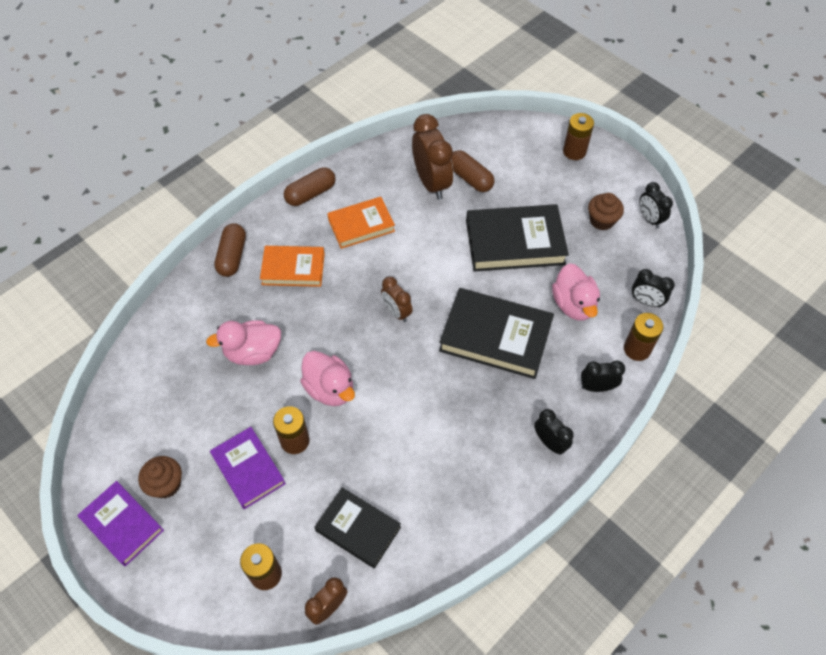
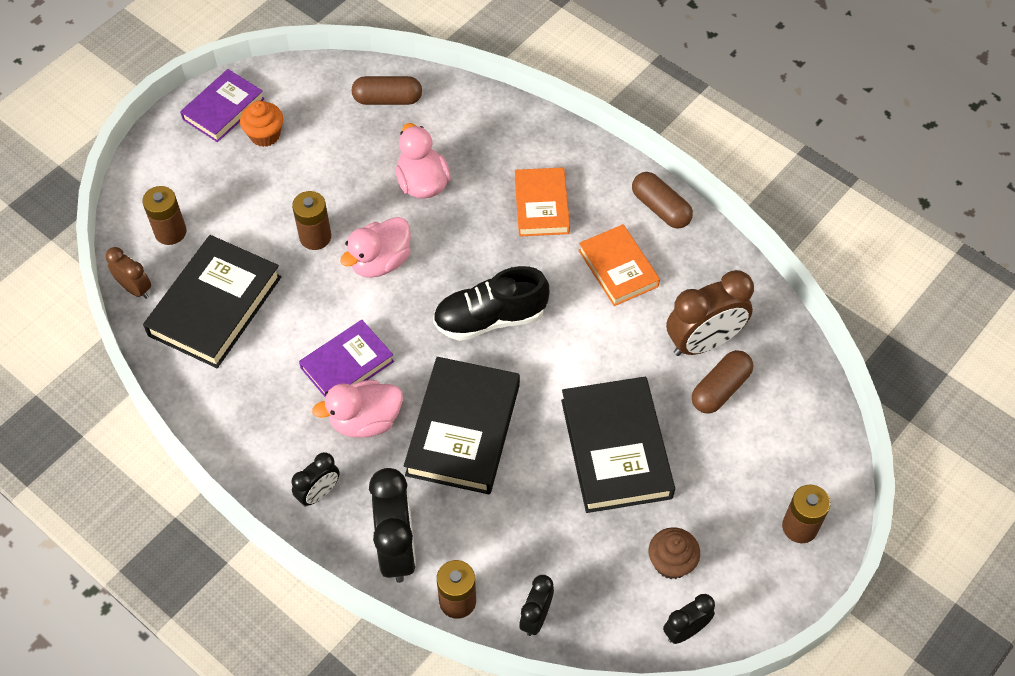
camera: 85 degrees right, 0 degrees up
brown cupcake [138,456,182,498] -> orange cupcake [240,100,283,147]
purple book [210,427,286,509] -> purple book moved to [299,320,394,397]
brown capsule [214,223,246,277] -> brown capsule moved to [351,76,422,105]
black book [314,487,401,569] -> black book [143,235,281,368], size x1.58
brown clock [381,277,413,322] -> black shoe [433,266,549,341]
pink duck [552,263,600,321] -> pink duck moved to [312,380,403,438]
black clock [581,361,625,392] -> black clock [369,468,416,583], size x1.79

